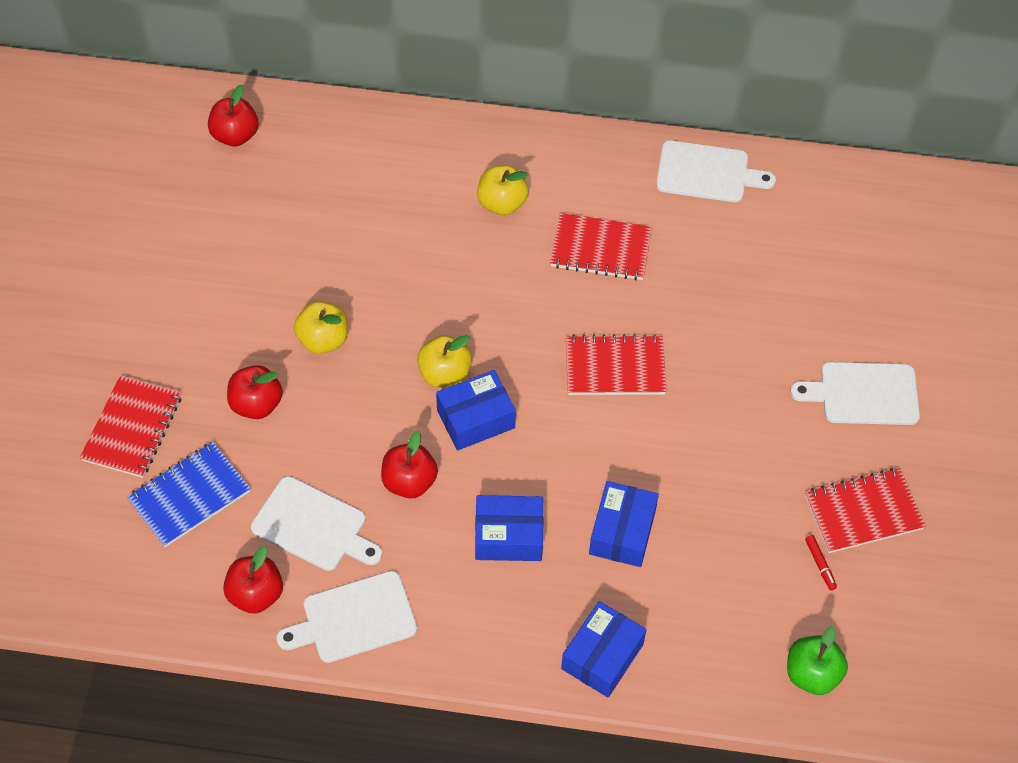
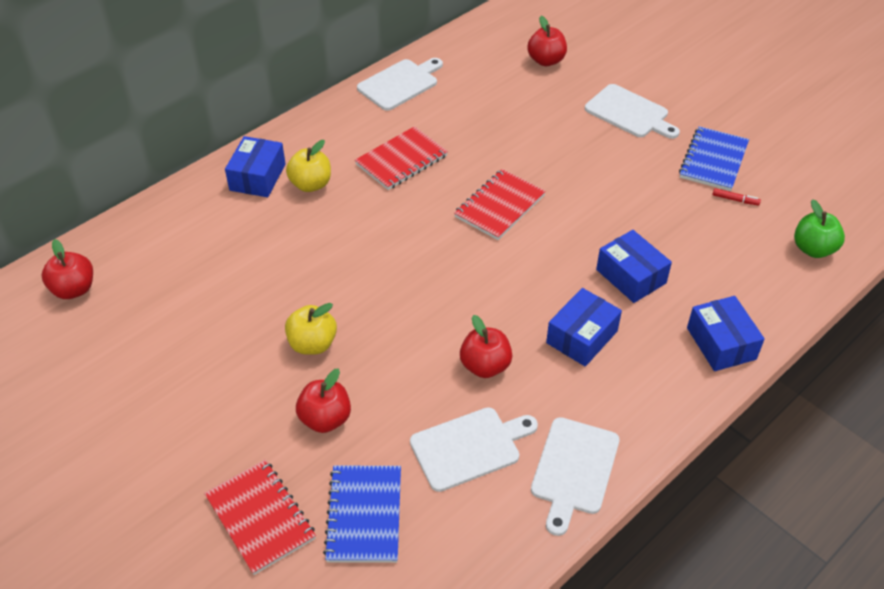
camera: 50 degrees left, 10 degrees down
red apple [223,546,283,614] -> red apple moved to [527,16,567,66]
yellow apple [417,335,472,388] -> none
blue box [436,370,516,450] -> blue box moved to [225,136,286,197]
white cutting board [790,362,920,425] -> white cutting board turned 90 degrees counterclockwise [585,84,680,139]
red notebook [805,468,926,553] -> blue notebook [679,126,749,191]

